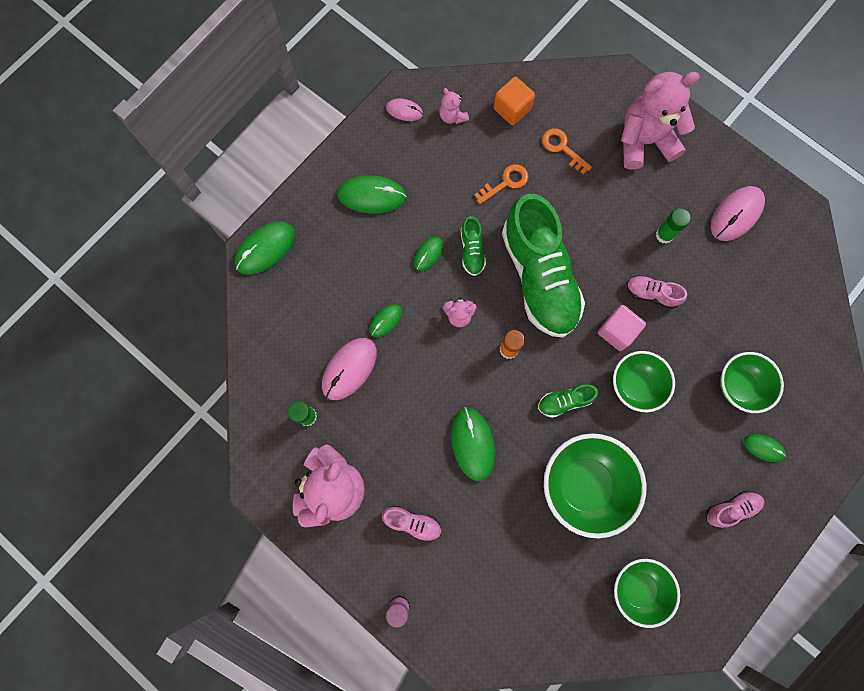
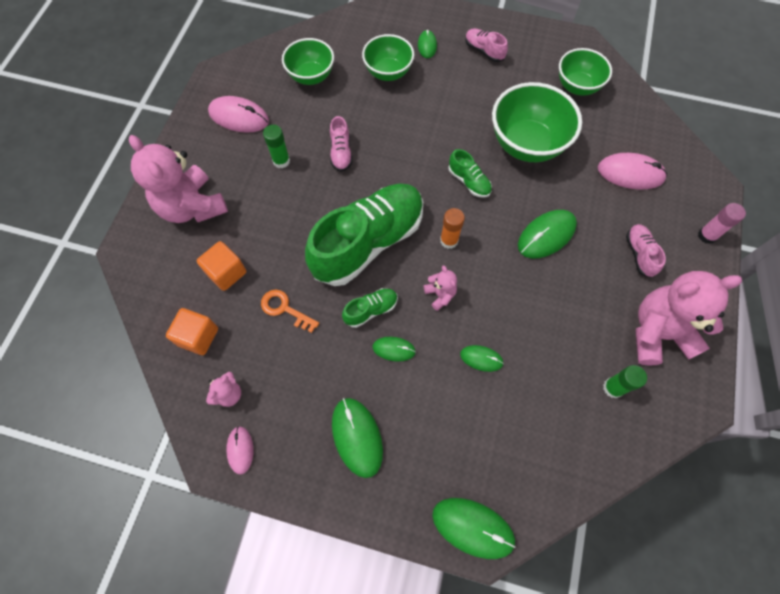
camera: 115 degrees left, 10 degrees down
pink mouse [322,338,377,400] -> pink mouse moved to [598,153,667,190]
orange key [542,128,592,175] -> orange cube [197,241,246,291]
pink cube [598,305,646,351] -> none
green bowl [613,351,675,412] -> green bowl moved to [282,38,334,85]

